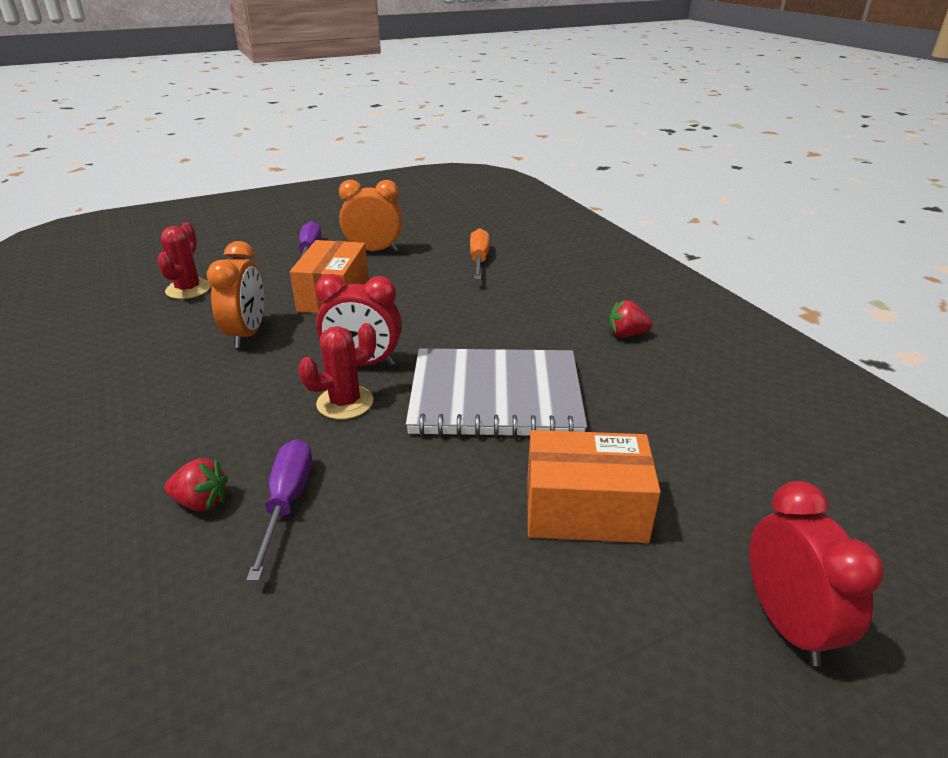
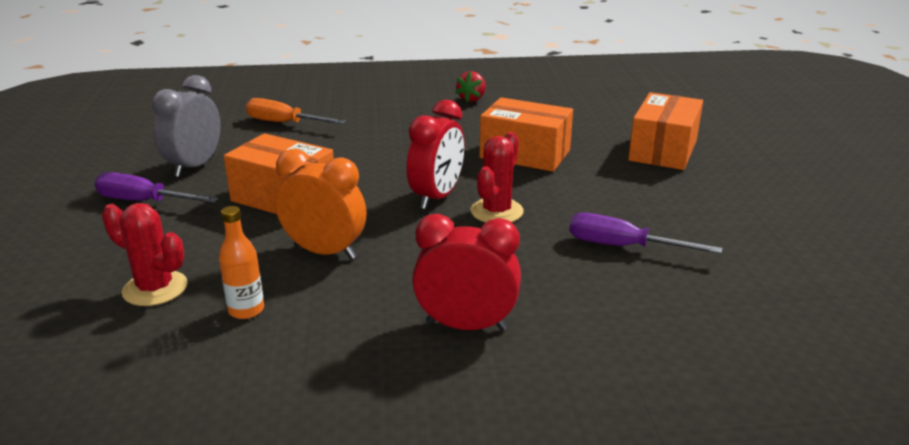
camera: 70 degrees left, 5 degrees down
red strawberry [164,458,228,511] -> none
red cactus [298,323,376,419] -> red cactus turned 45 degrees clockwise [470,132,524,223]
orange clock [339,180,403,252] -> grey clock [152,75,221,177]
grey notebook [406,348,587,437] -> orange box [480,97,573,172]
red clock [749,481,884,666] -> red clock moved to [412,214,521,331]
none -> orange bottle [219,206,264,319]

